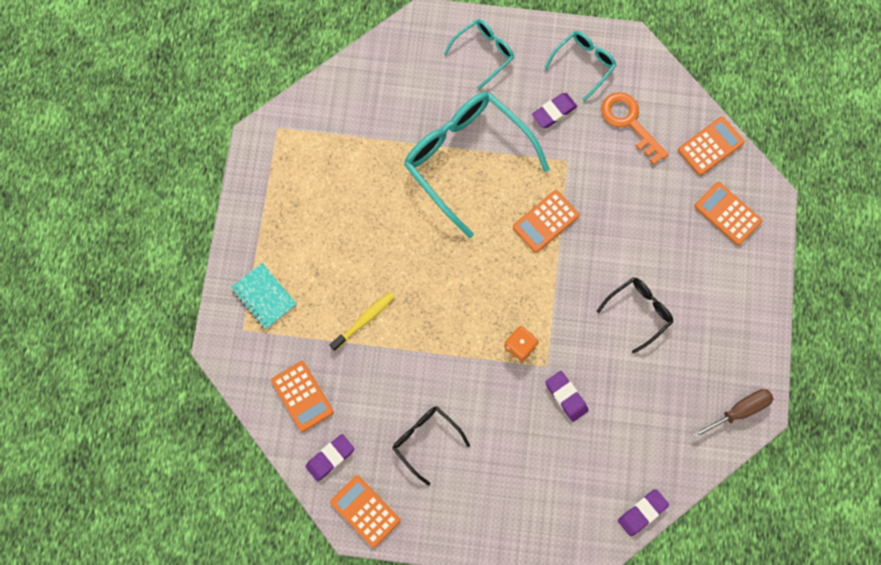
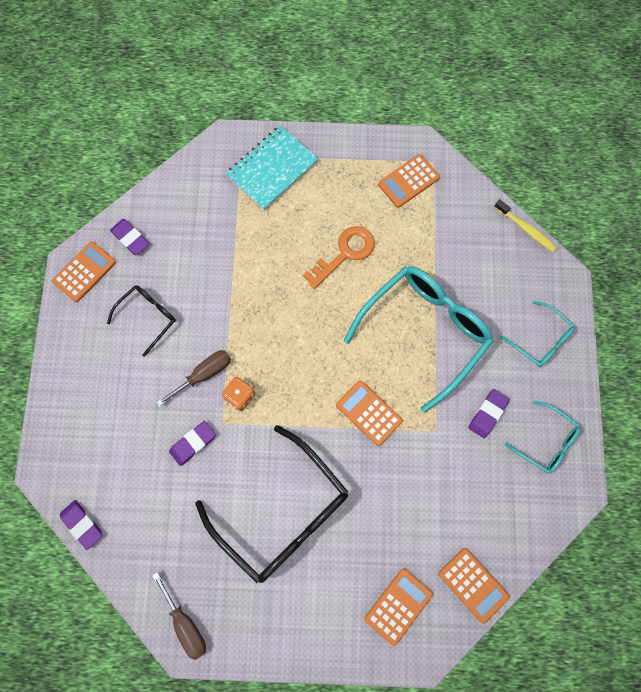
camera: 85 degrees right, 0 degrees up
turquoise notebook [231,263,297,329] -> turquoise notebook [226,125,318,210], size x1.52
orange calculator [271,361,334,432] -> orange calculator moved to [378,154,440,208]
yellow toothbrush [330,292,395,351] -> yellow toothbrush moved to [494,199,557,252]
purple eraser [532,93,577,128] -> purple eraser turned 75 degrees clockwise [468,389,510,438]
black glasses [597,277,673,354] -> black glasses [195,425,348,583], size x2.00
orange key [601,92,669,165] -> orange key moved to [303,226,375,289]
none -> brown screwdriver [157,350,231,406]

